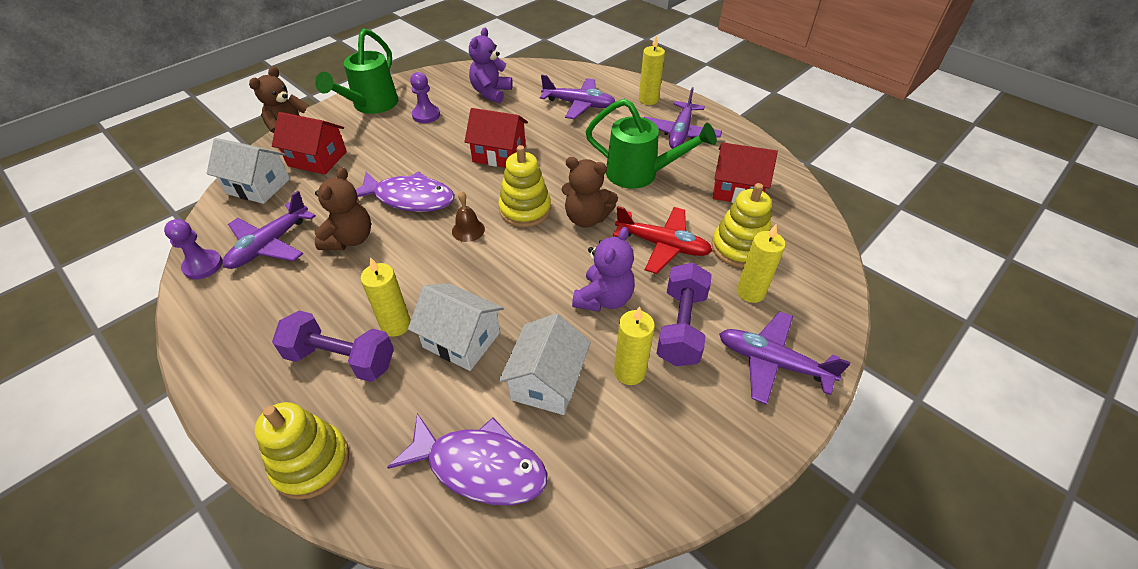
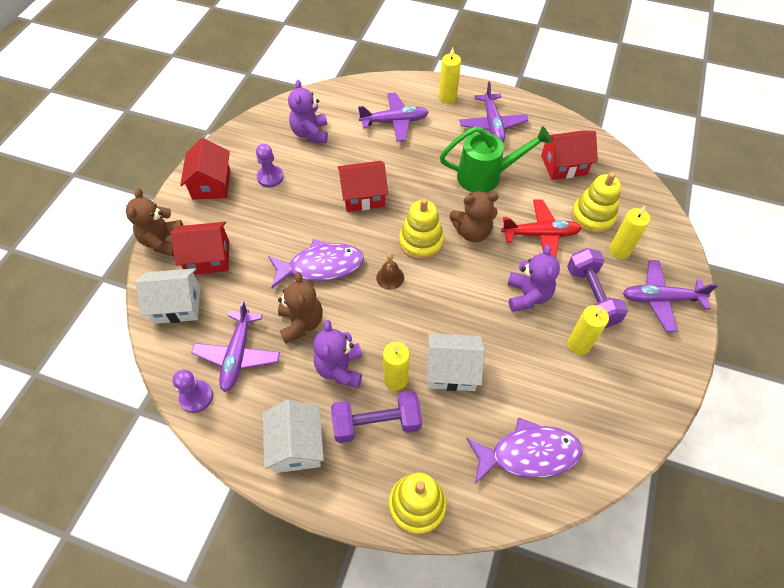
camera: 25 degrees left, 10 degrees up
green watering can [315,28,398,114] -> red house [180,138,230,200]
white house [499,313,591,415] -> white house moved to [263,400,324,473]
none -> purple teddy bear [313,320,362,388]

